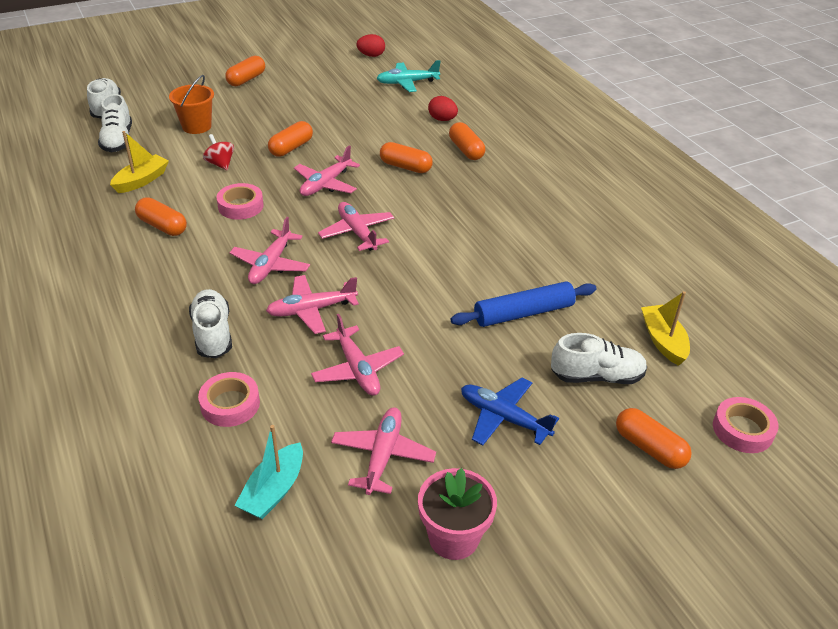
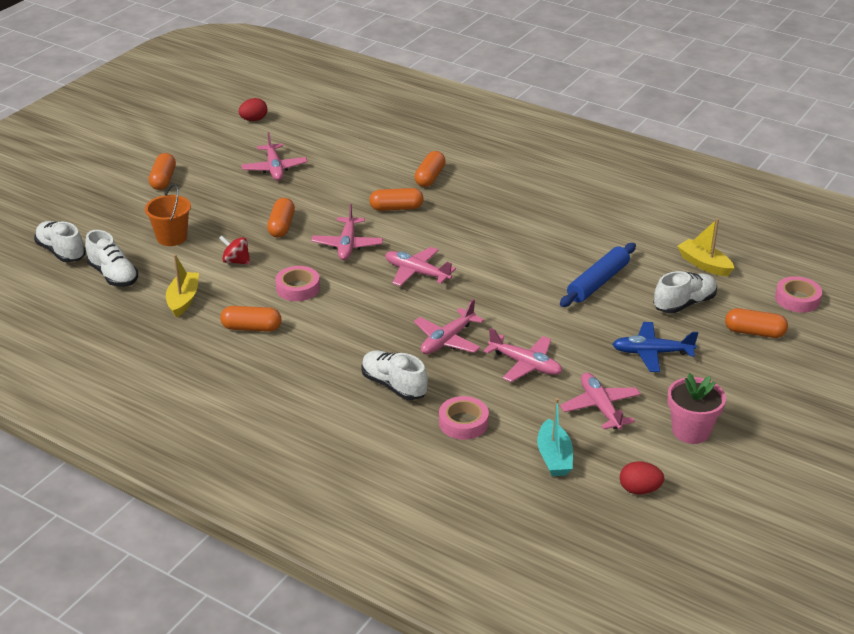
camera: 30 degrees left, 5 degrees down
pink plane [229,217,310,284] -> pink plane moved to [241,132,307,181]
turquoise plane [376,60,440,92] -> none
red egg [428,96,458,121] -> red egg moved to [620,461,664,494]
orange capsule [449,122,485,160] -> orange capsule turned 75 degrees clockwise [414,151,446,187]

